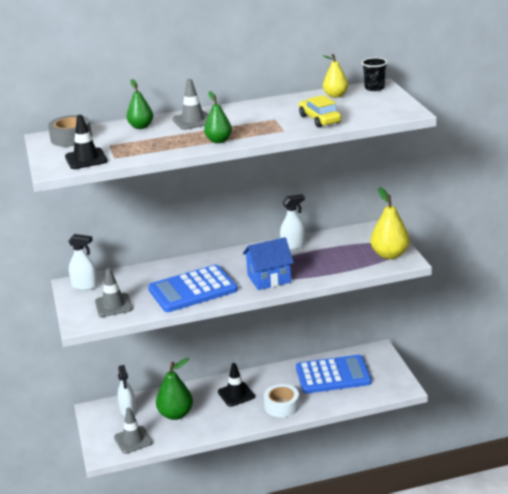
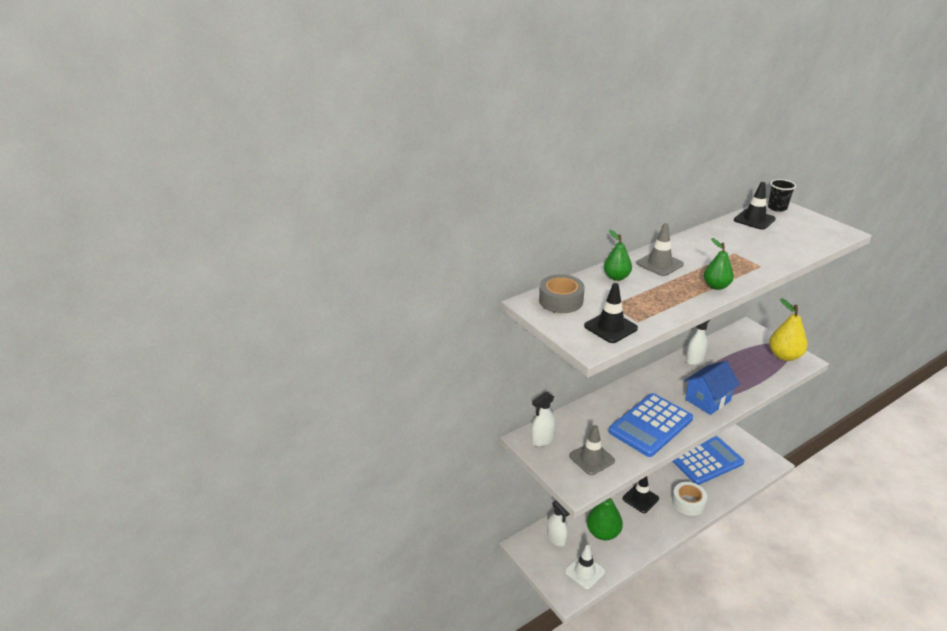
camera: 20 degrees left, 5 degrees up
white spray bottle [68,234,98,290] -> white spray bottle turned 150 degrees clockwise [531,392,556,447]
grey traffic cone [114,408,153,454] -> white traffic cone [565,545,605,589]
yellow car [299,95,341,127] -> none
yellow pear [322,54,348,98] -> black traffic cone [734,182,776,230]

